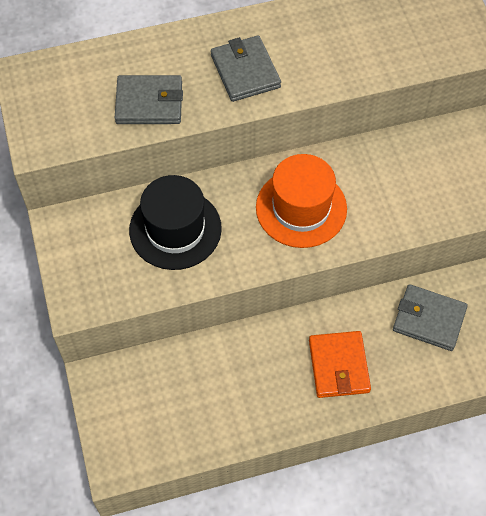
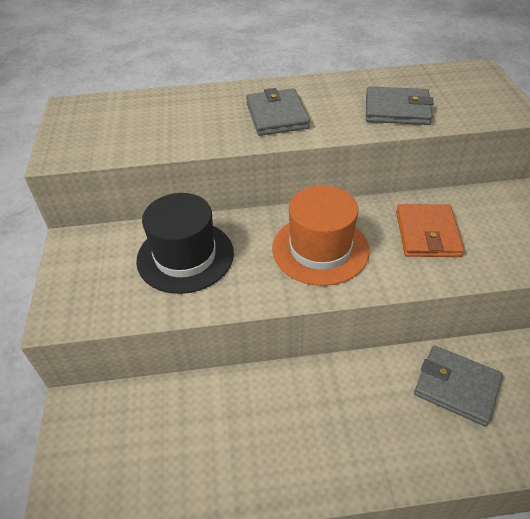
camera: 10 degrees right, 15 degrees down
grey wallet [115,75,183,124] -> grey wallet moved to [366,86,434,125]
orange wallet [309,331,371,398] -> orange wallet moved to [396,204,464,257]

